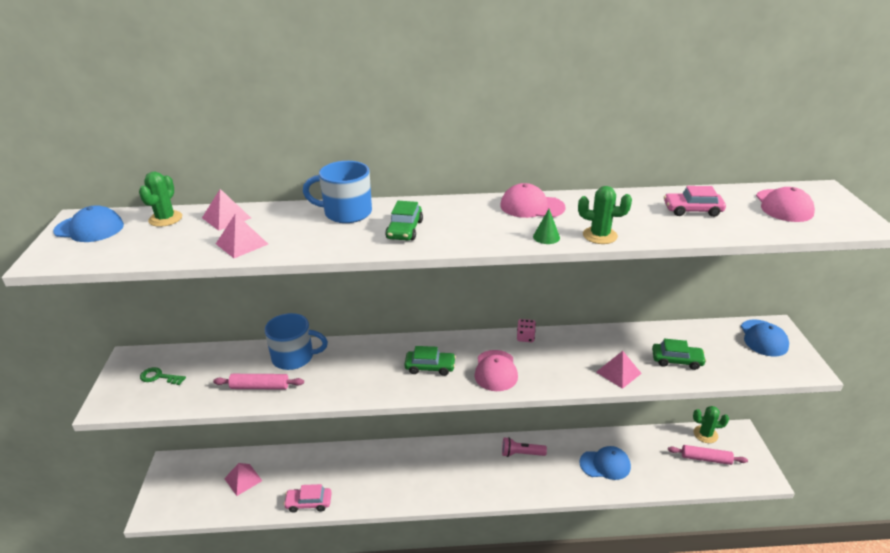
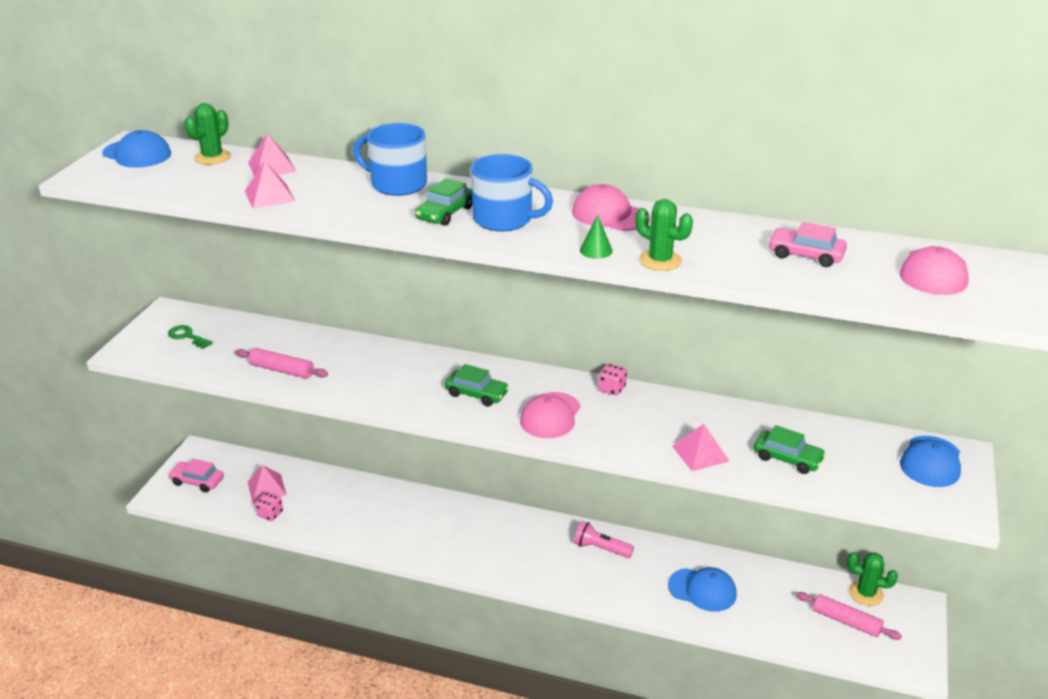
camera: 20 degrees right, 0 degrees up
blue mug [264,313,328,370] -> blue mug moved to [471,154,553,231]
pink car [283,484,332,513] -> pink car moved to [168,459,224,492]
none -> pink dice [255,492,283,521]

